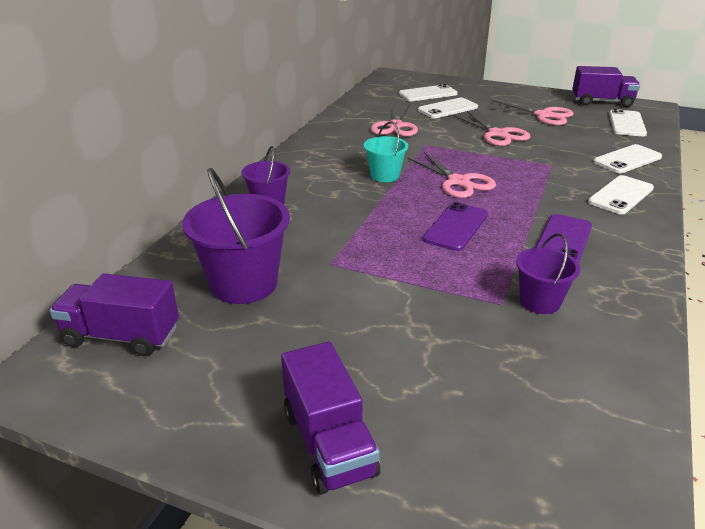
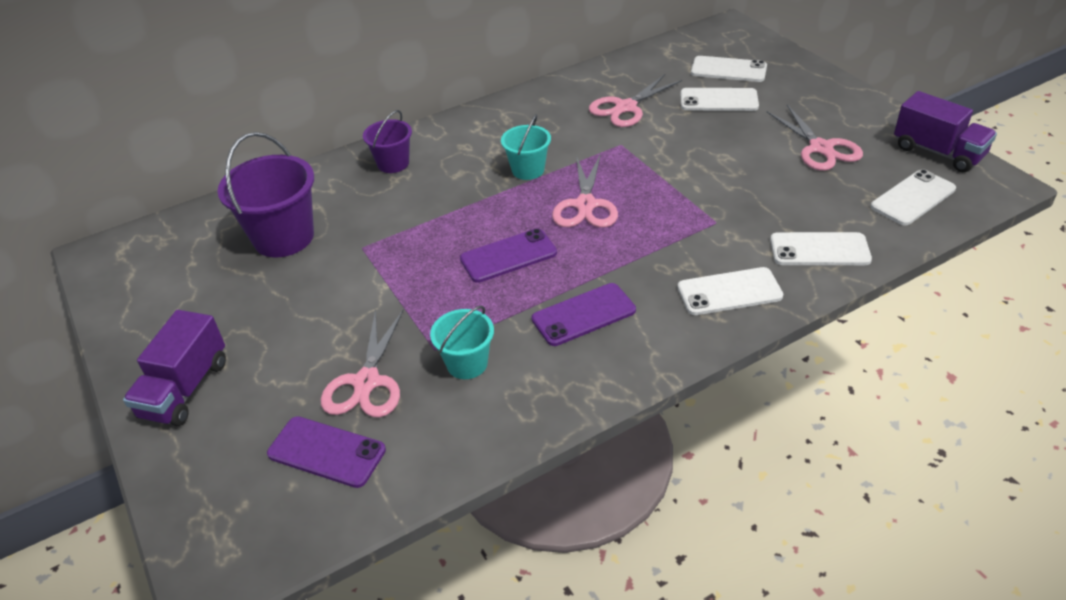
camera: 40 degrees right, 10 degrees up
purple truck [50,273,179,356] -> none
pink scissors [453,111,530,146] -> pink scissors moved to [321,309,404,418]
purple bucket [516,233,580,314] -> turquoise bucket [430,305,494,379]
none -> purple phone [267,416,386,488]

